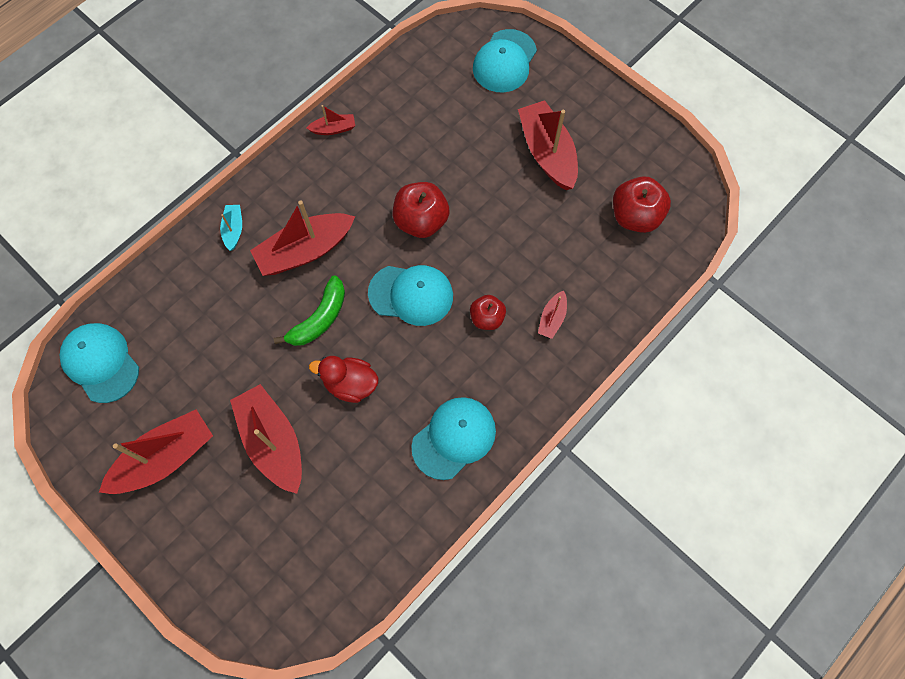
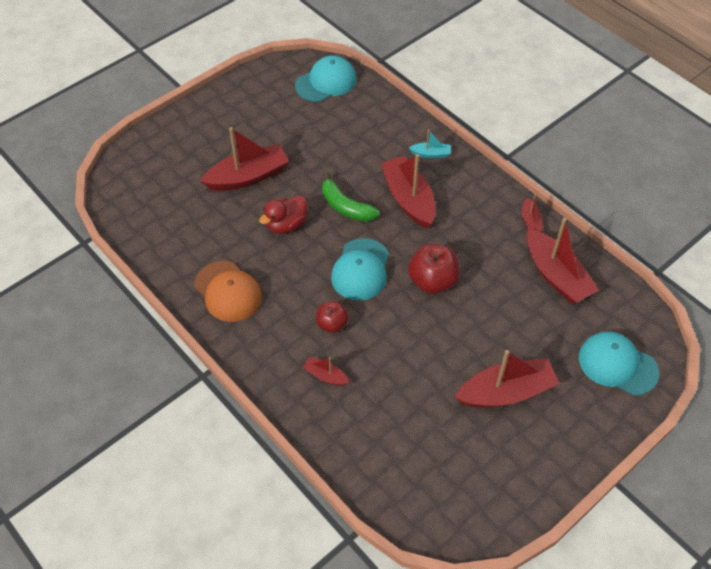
camera: 95 degrees right, 15 degrees down
red boat [99,410,213,494] -> red boat moved to [526,218,599,304]
red duck [309,356,378,403] -> red duck turned 150 degrees counterclockwise [259,195,307,234]
turquoise cap [412,397,496,480] -> orange cap [195,261,262,322]
red apple [613,176,671,233] -> none

